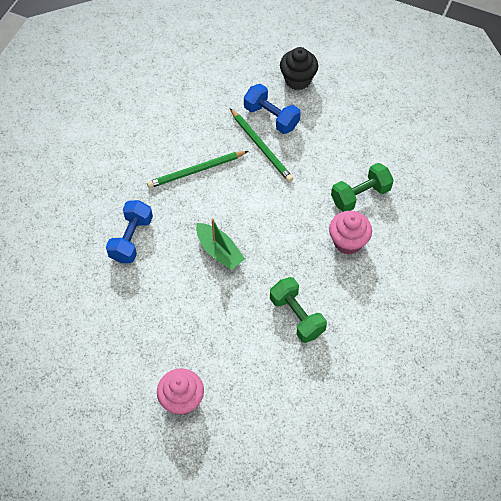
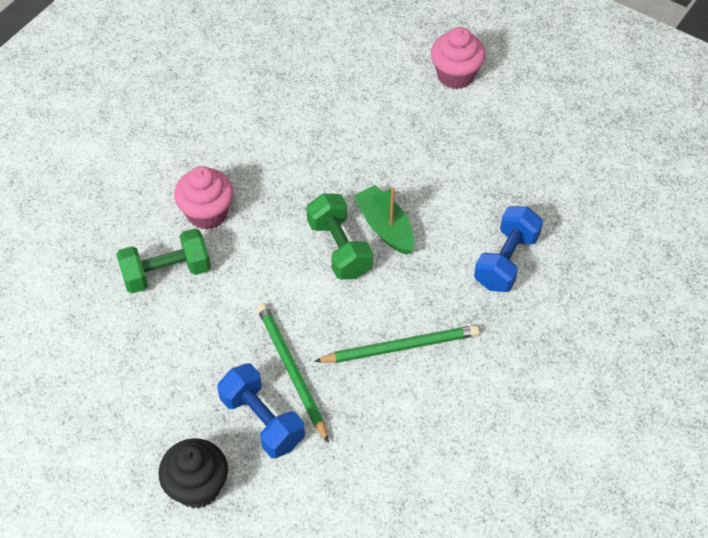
camera: 170 degrees left, 5 degrees down
green dumbbell [270,277,327,343] -> green dumbbell moved to [306,194,373,279]

